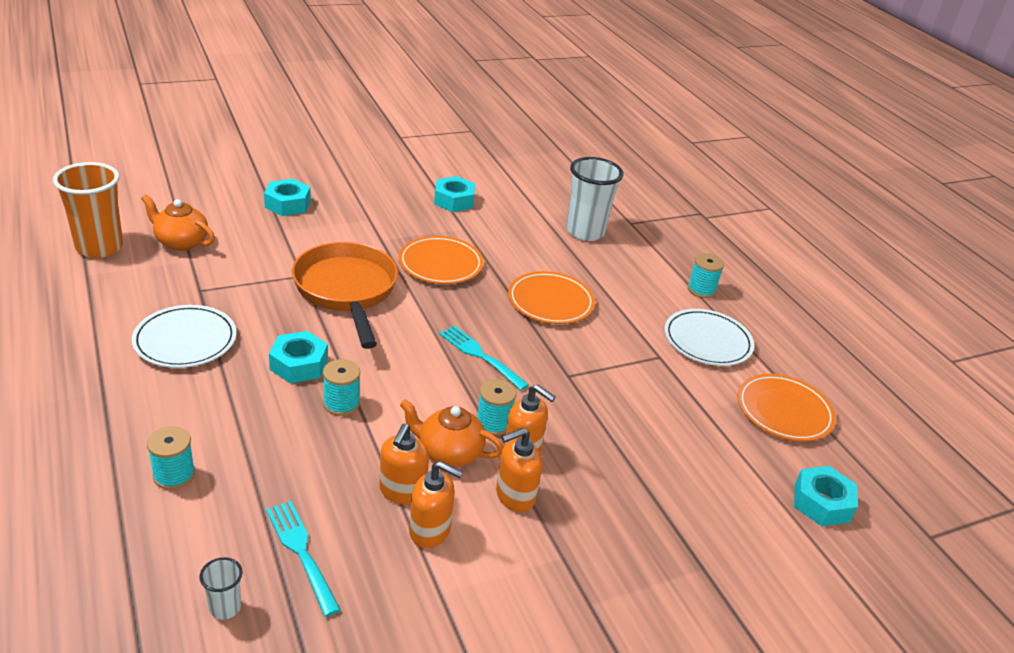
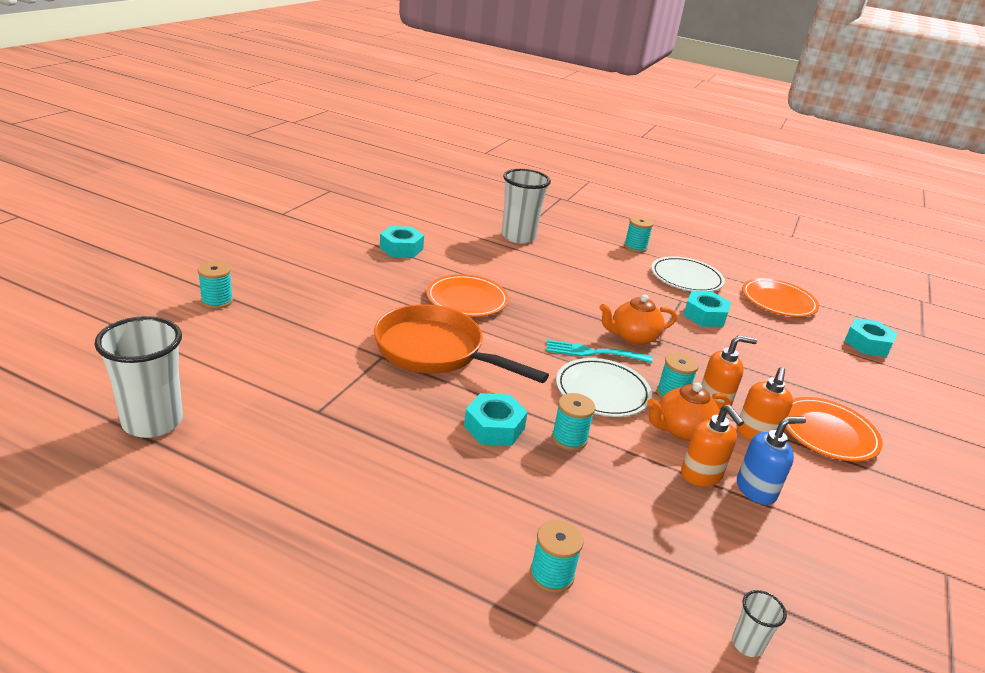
camera: 40 degrees left, 5 degrees down
orange cup [53,162,123,258] -> white cup [94,316,183,438]
white plate [132,305,236,368] -> white plate moved to [556,358,652,417]
orange teapot [141,195,215,251] -> orange teapot moved to [599,294,677,345]
turquoise nut [264,179,311,216] -> turquoise nut moved to [683,291,731,327]
turquoise fork [266,501,341,617] -> none
orange soap dispenser [409,461,463,548] -> blue soap dispenser [737,416,806,505]
orange plate [508,271,595,324] -> orange plate moved to [786,397,883,462]
none -> turquoise spool [198,261,233,309]

